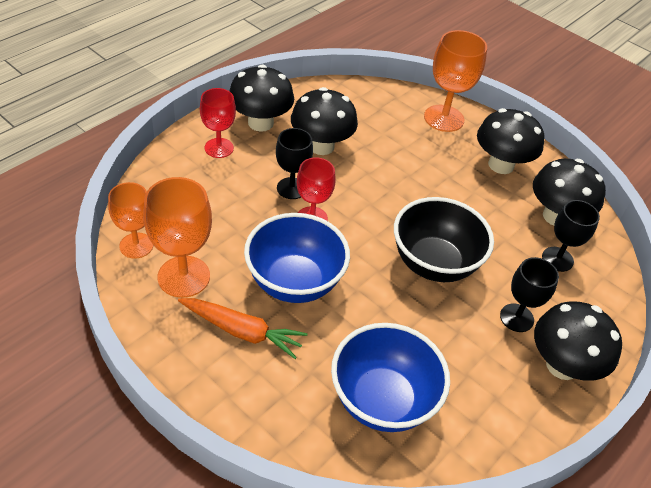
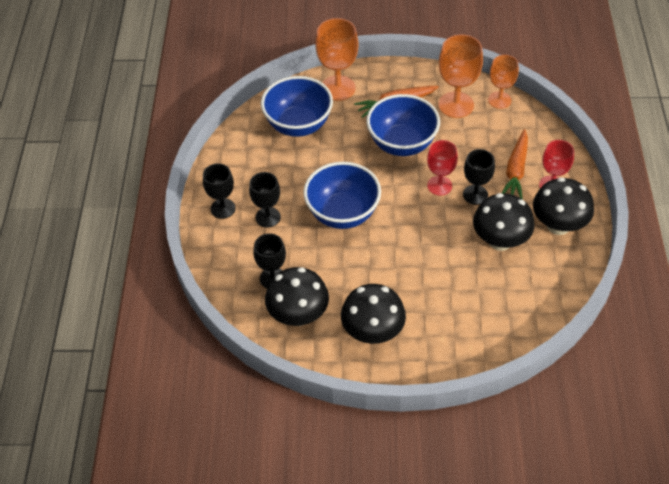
camera: 145 degrees right, 5 degrees up
black bowl [394,197,494,282] -> blue bowl [303,162,381,229]
orange goblet [424,30,487,132] -> orange goblet moved to [315,18,358,101]
black mushroom [534,301,622,381] -> black goblet [203,163,236,219]
none -> orange carrot [502,129,528,200]

